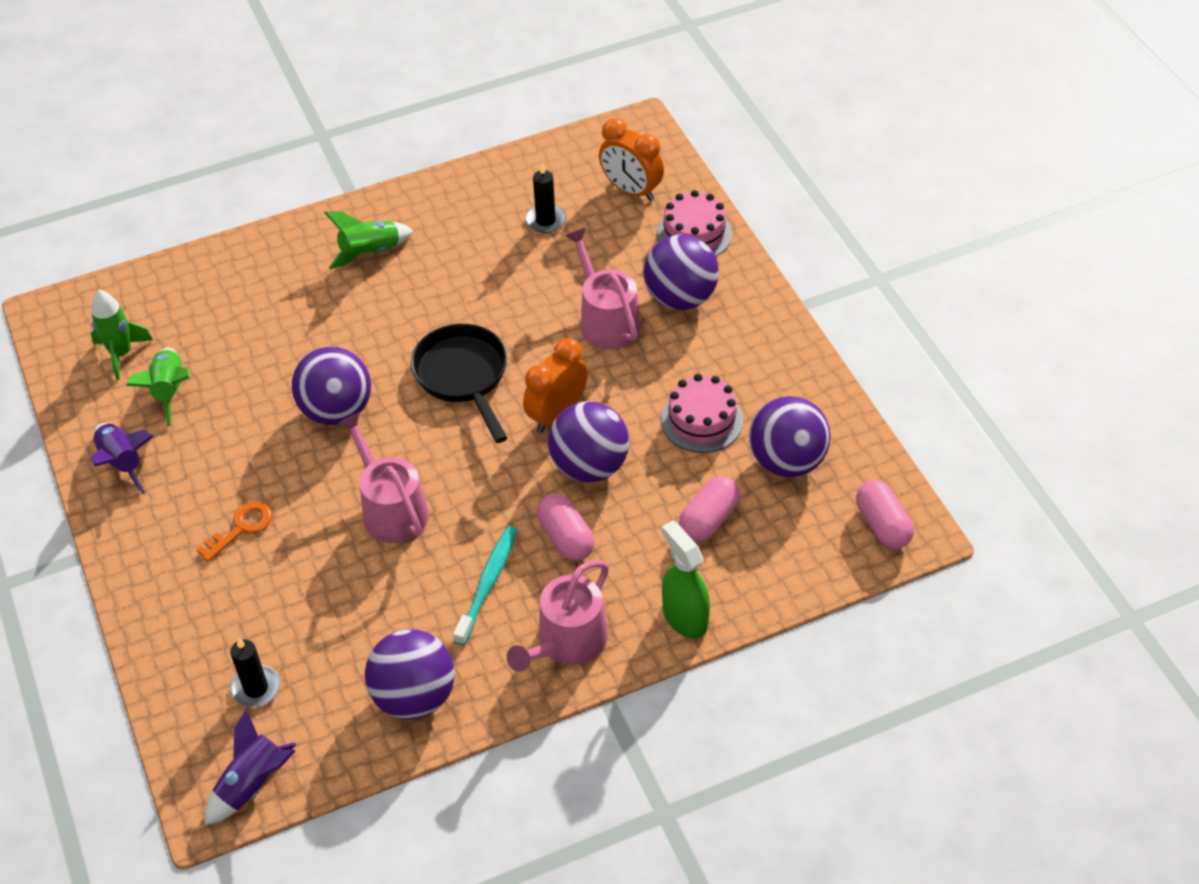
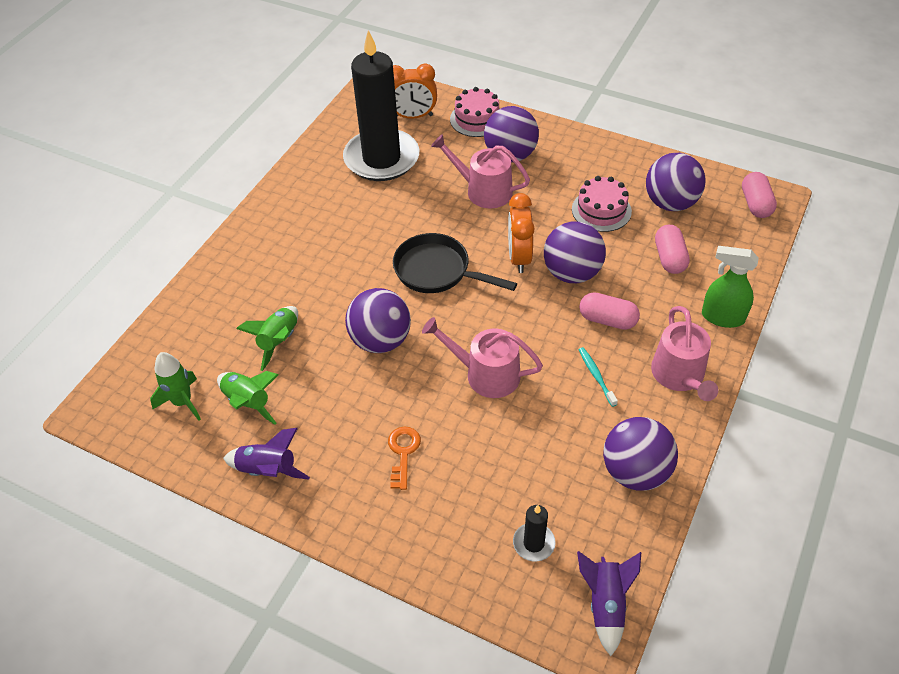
camera: 40 degrees left, 0 degrees up
green rocket [324,211,413,269] -> green rocket moved to [236,306,298,371]
turquoise toothbrush [453,526,518,646] -> turquoise toothbrush [578,347,618,407], size x0.66
black candle [526,163,566,233] -> black candle [343,30,419,181], size x2.50
pink capsule [856,480,914,549] -> pink capsule turned 60 degrees clockwise [742,172,777,218]

